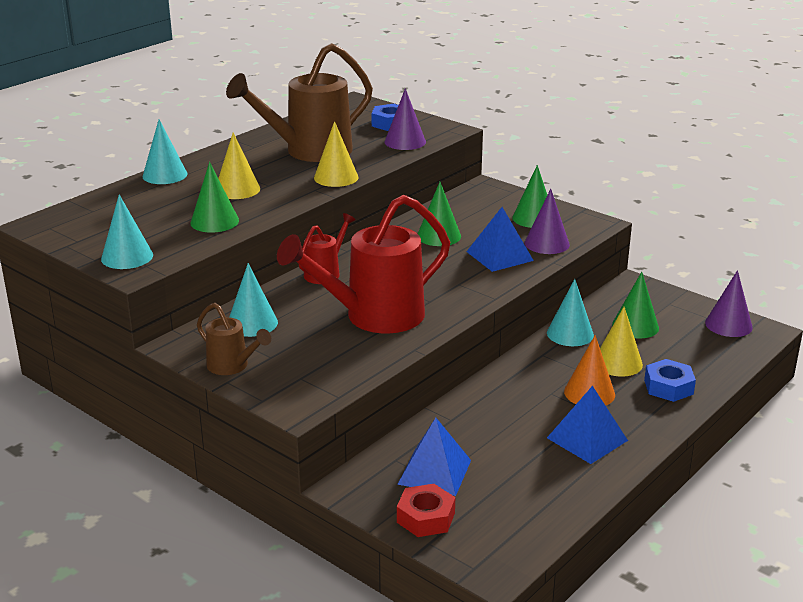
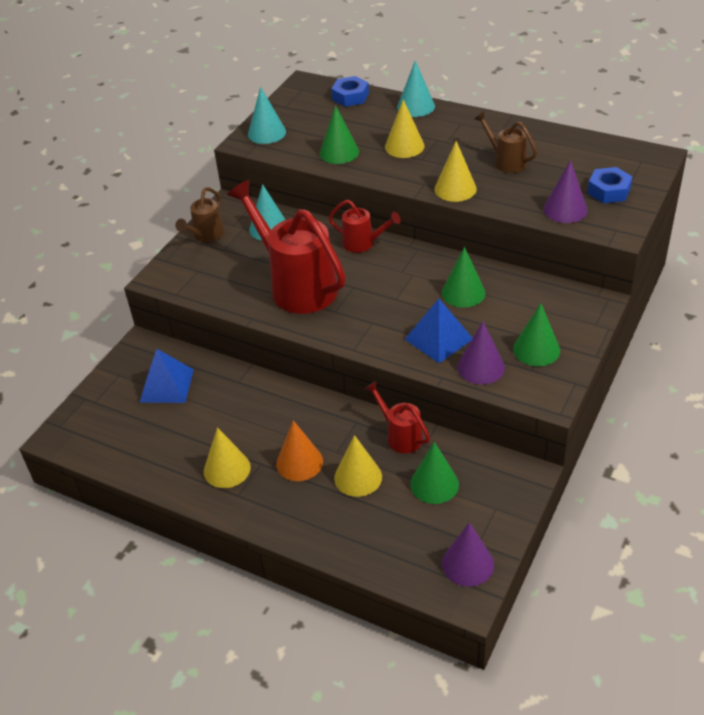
camera: 80 degrees right, 15 degrees up
brown watering can [226,43,373,162] -> brown watering can [474,112,537,173], size x0.50
red nut [397,484,455,537] -> none
turquoise cone [547,279,594,346] -> red watering can [365,381,430,453]
blue pyramid [547,386,628,464] -> yellow cone [204,427,251,488]
blue nut [644,359,696,402] -> blue nut moved to [331,76,369,107]

